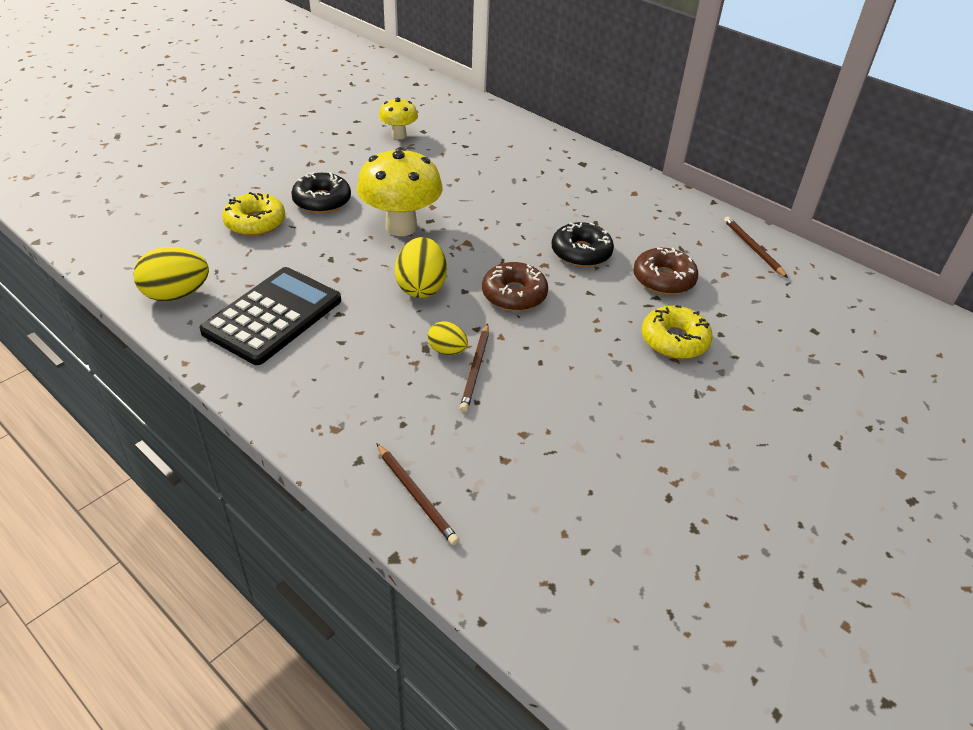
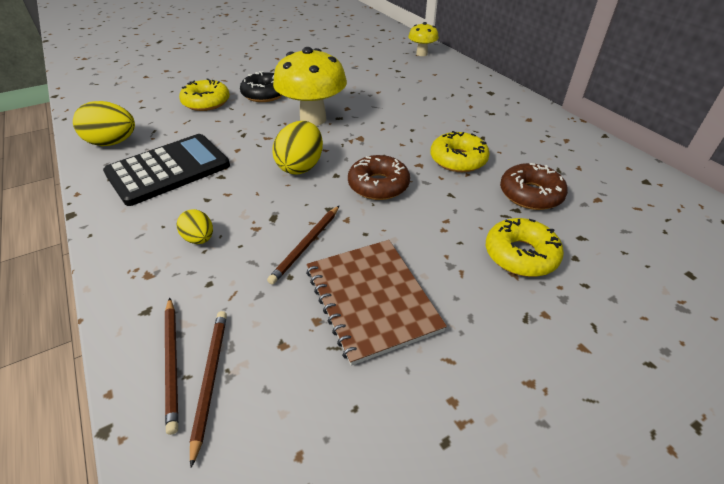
camera: 20 degrees right, 0 degrees up
yellow mushroom [379,97,418,139] -> yellow mushroom moved to [408,22,439,56]
yellow egg [428,321,468,355] -> yellow egg moved to [176,209,213,244]
black donut [552,222,614,267] -> yellow donut [430,131,490,172]
brown pencil [724,216,788,278] -> brown pencil moved to [190,311,227,468]
none -> brown notebook [306,240,447,366]

